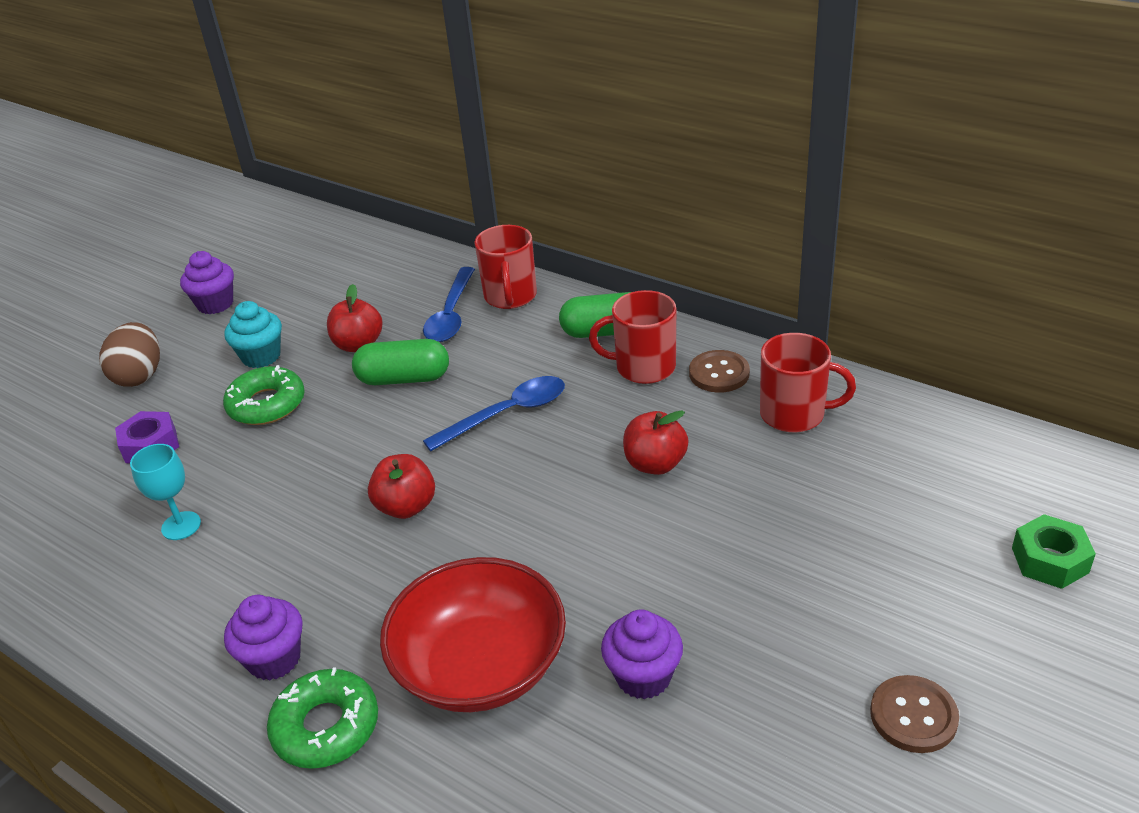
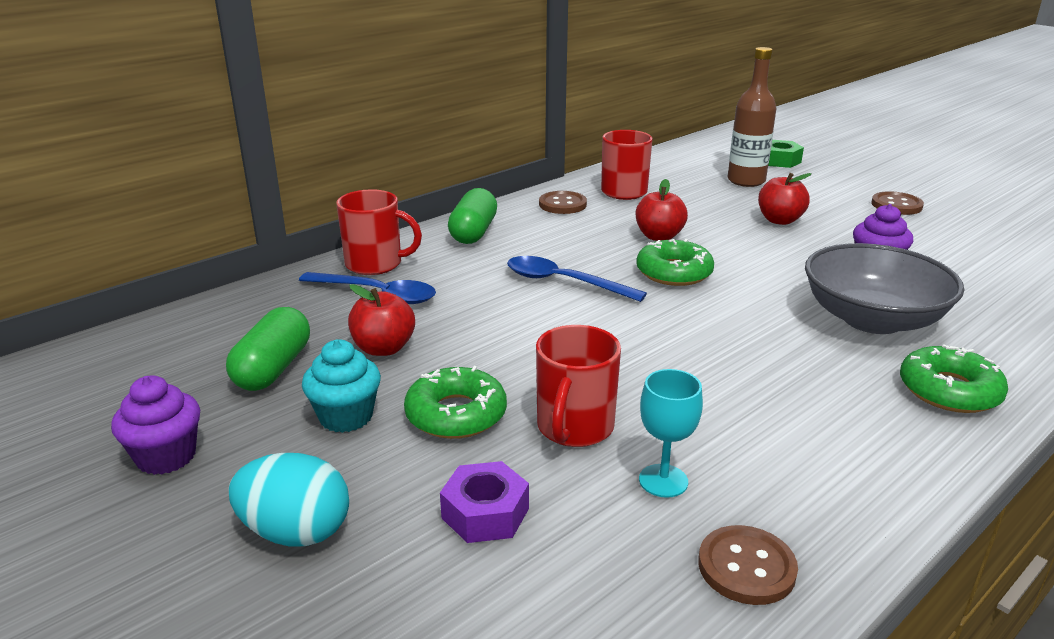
camera: 80 degrees left, 10 degrees down
brown egg [99,322,160,387] -> turquoise egg [228,453,349,547]
purple cupcake [224,595,303,681] -> none
green capsule [352,339,449,385] -> green capsule moved to [226,307,310,391]
red apple [368,454,435,519] -> red apple moved to [758,173,812,225]
red bowl [380,557,566,712] -> grey bowl [805,243,964,334]
blue spoon [423,376,565,451] -> blue spoon turned 45 degrees counterclockwise [507,256,647,302]
red mug [589,290,676,384] -> red mug moved to [536,325,621,447]
none -> green donut [636,239,714,286]
none -> brown button [698,525,798,605]
none -> brown bottle [728,47,776,187]

